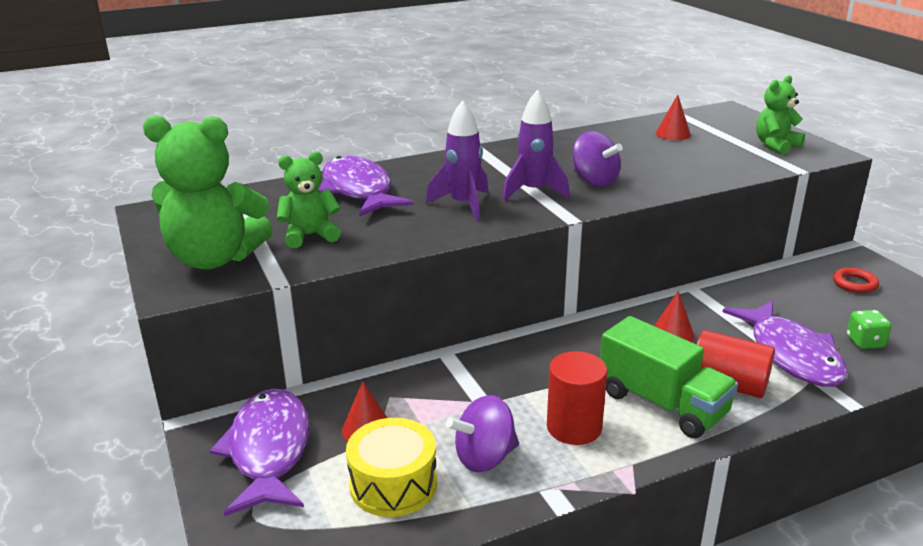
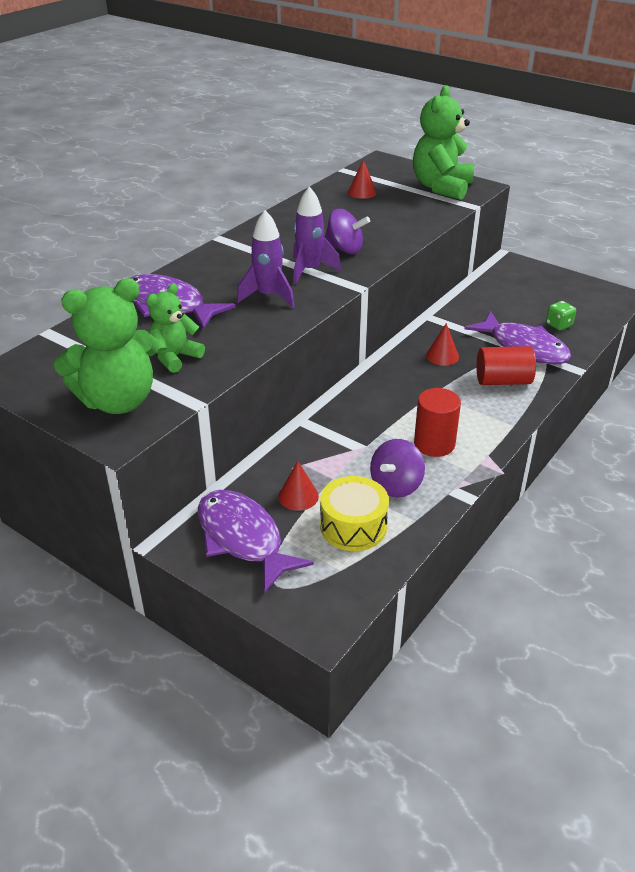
camera: 30 degrees left, 10 degrees up
green truck [600,316,738,438] -> none
green teddy bear [756,75,805,155] -> green teddy bear [413,85,474,200], size x1.73
red ring [833,267,879,293] -> none

